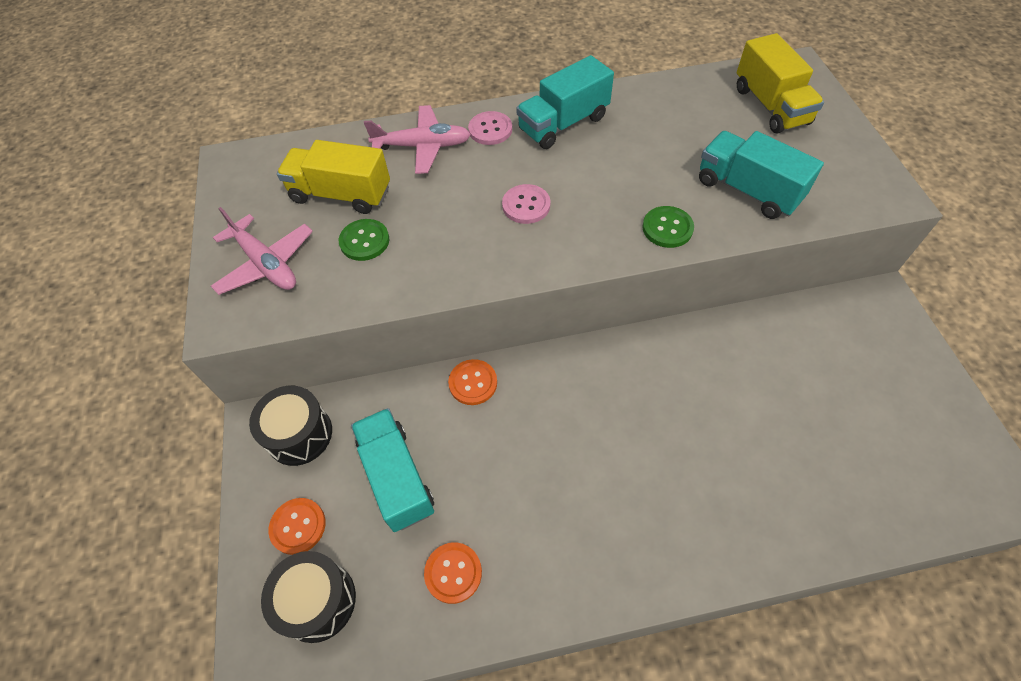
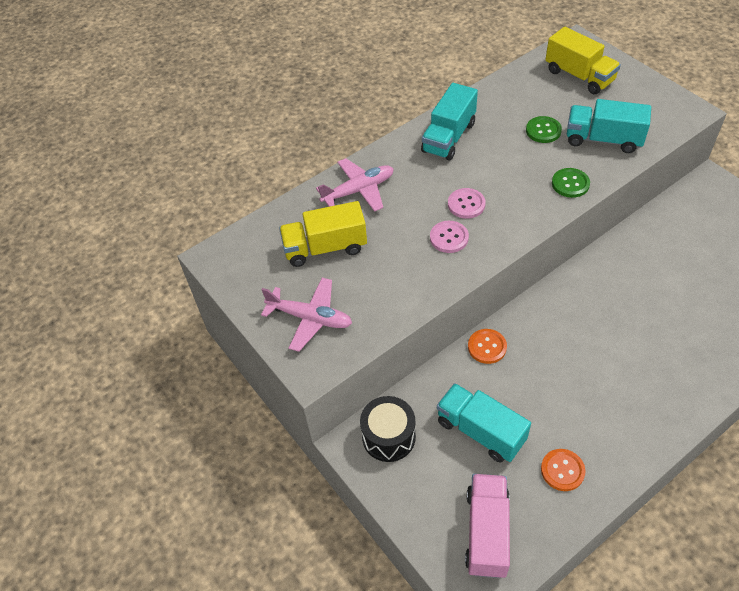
camera: 25 degrees left, 5 degrees down
black drum [261,551,356,643] -> pink truck [465,474,510,578]
orange button [268,498,325,555] -> none
green button [339,219,389,261] -> green button moved to [526,116,562,143]
pink button [468,111,512,145] -> pink button moved to [430,221,469,253]

